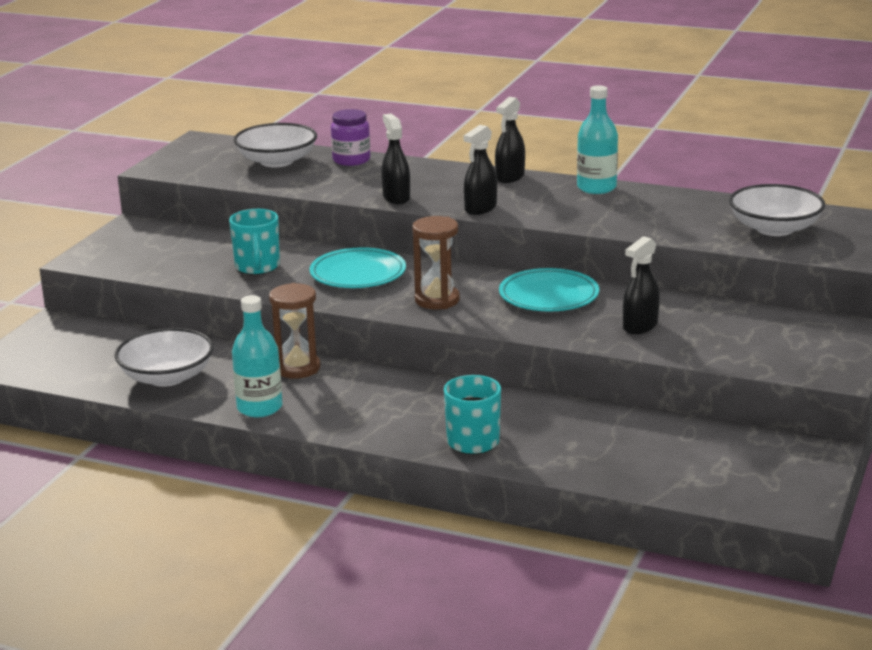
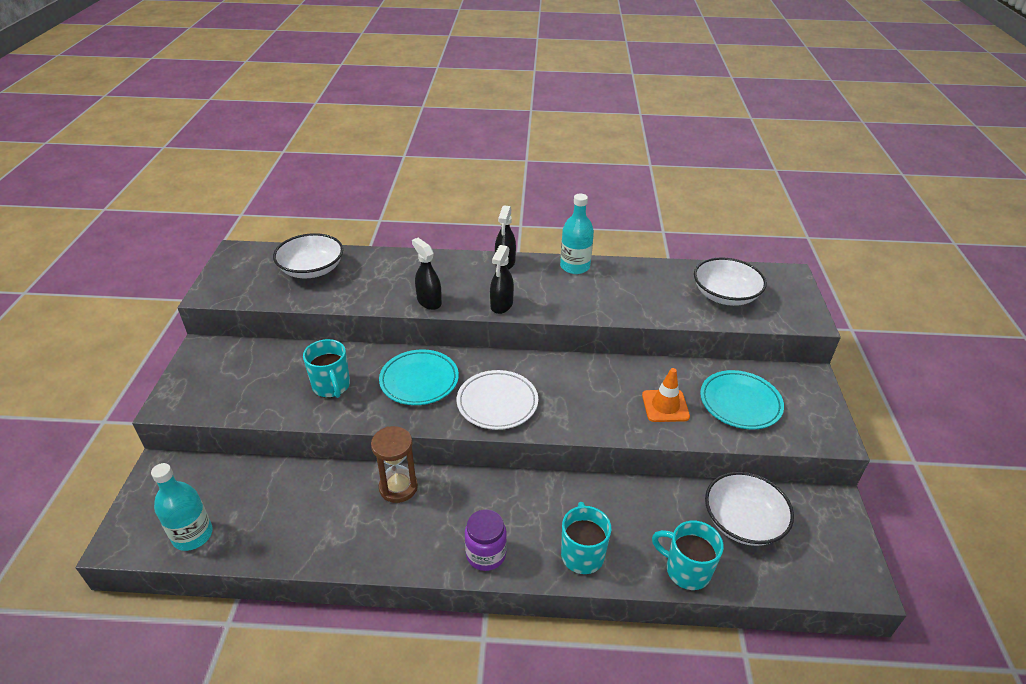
camera: 20 degrees left, 15 degrees up
white bowl [115,328,214,387] -> white bowl moved to [705,472,794,546]
turquoise bottle [232,295,283,417] -> turquoise bottle moved to [151,463,213,551]
purple jar [331,109,370,166] -> purple jar moved to [465,509,507,571]
brown hourglass [413,216,460,309] -> white plate [457,370,538,430]
turquoise plate [499,268,599,311] -> turquoise plate moved to [700,370,784,429]
black spray bottle [623,236,660,334] -> orange traffic cone [642,368,690,422]
none -> turquoise mug [652,521,724,590]

